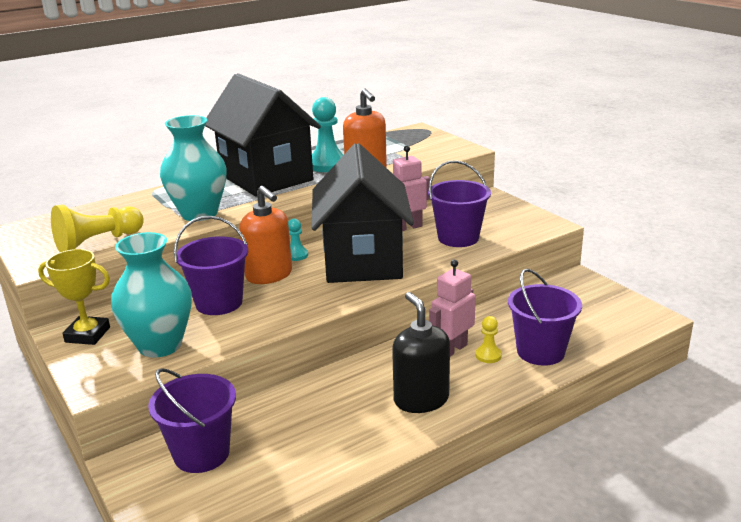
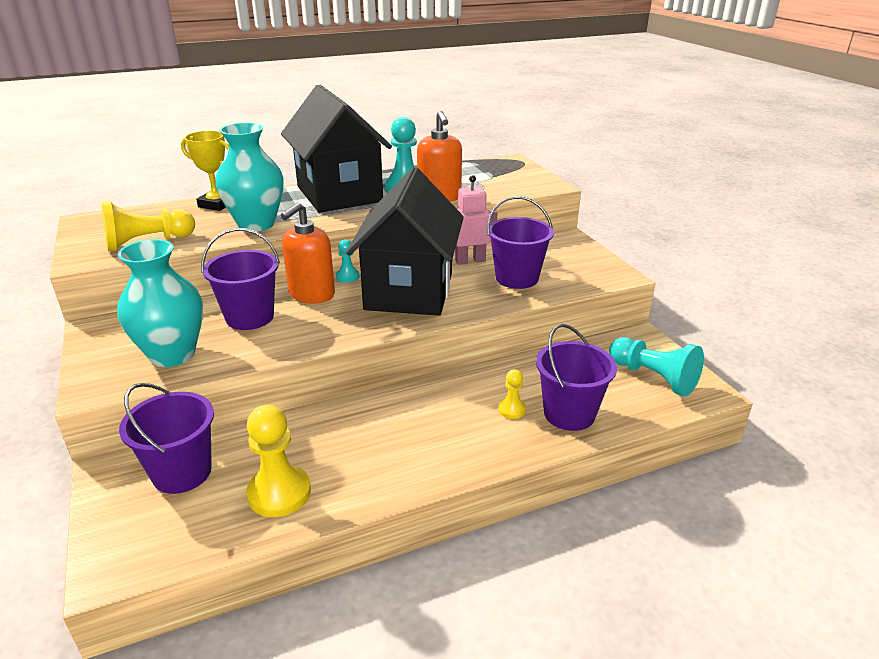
camera: 10 degrees right, 5 degrees up
yellow trophy [38,249,110,345] -> yellow trophy moved to [181,131,229,211]
orange soap dispenser [239,186,292,284] -> orange soap dispenser turned 60 degrees clockwise [281,202,335,304]
black soap dispenser [392,292,450,413] -> none
pink robot [429,259,476,357] -> none
none -> yellow pawn [246,405,311,517]
none -> turquoise pawn [609,337,704,396]

